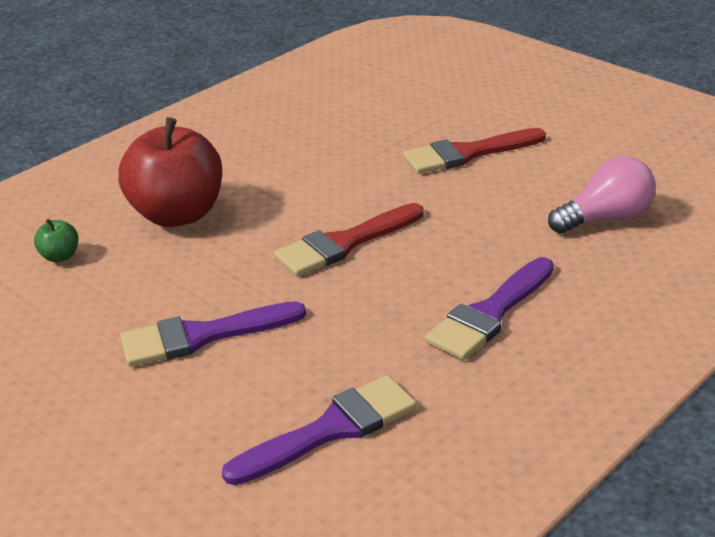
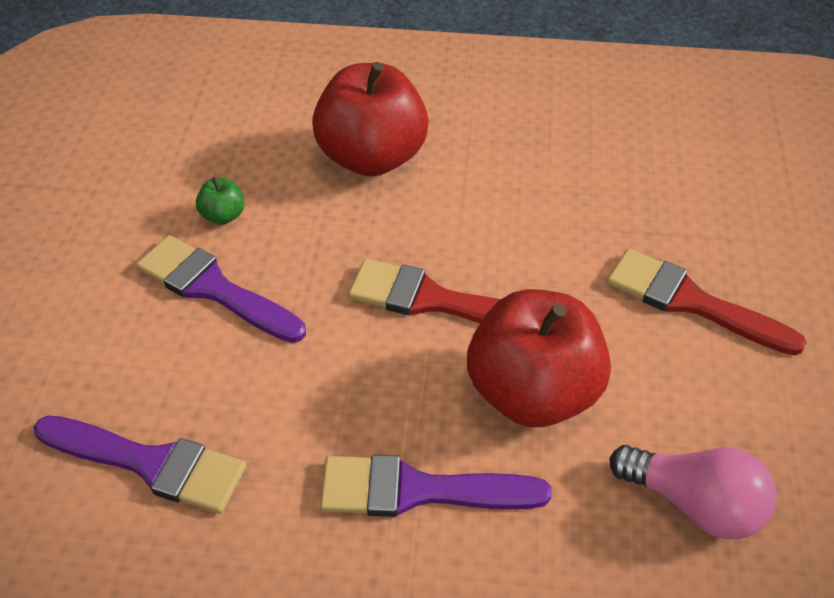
camera: 50 degrees right, 15 degrees up
green apple [34,219,78,262] -> green apple moved to [196,177,245,225]
none -> red apple [467,289,611,427]

